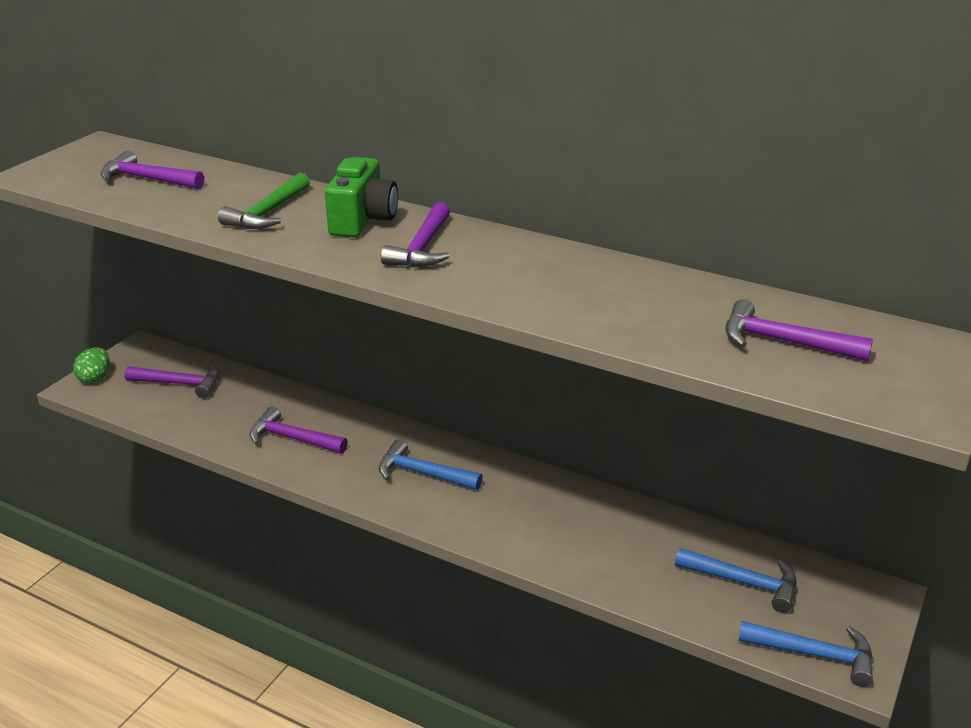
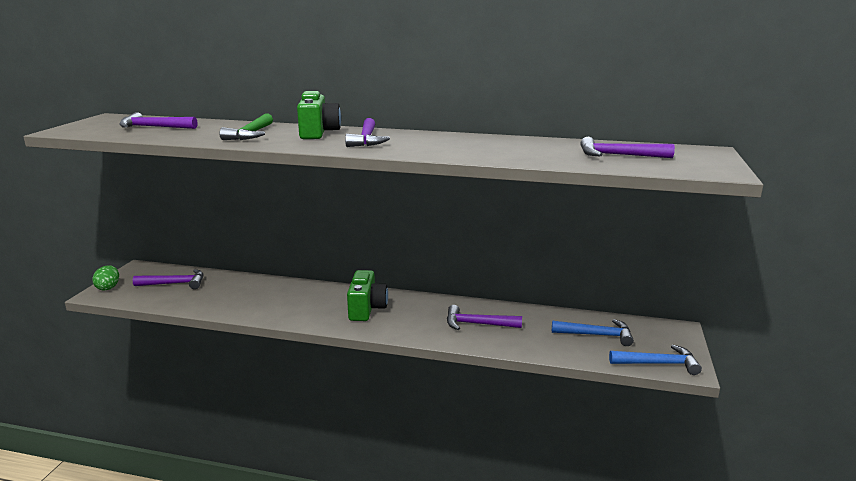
camera: 15 degrees left, 10 degrees down
purple hammer [250,407,348,454] -> purple hammer moved to [447,305,522,330]
blue hammer [379,439,483,490] -> green camera [347,270,388,321]

